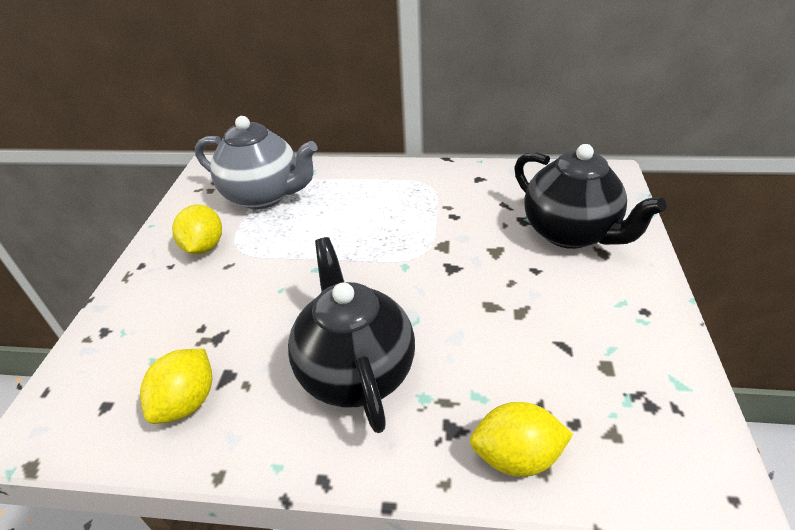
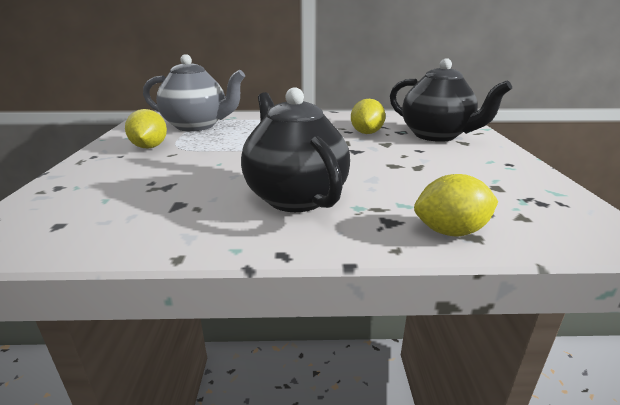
camera: 10 degrees left, 15 degrees down
yellow lemon [140,349,212,424] -> yellow lemon moved to [351,99,386,134]

